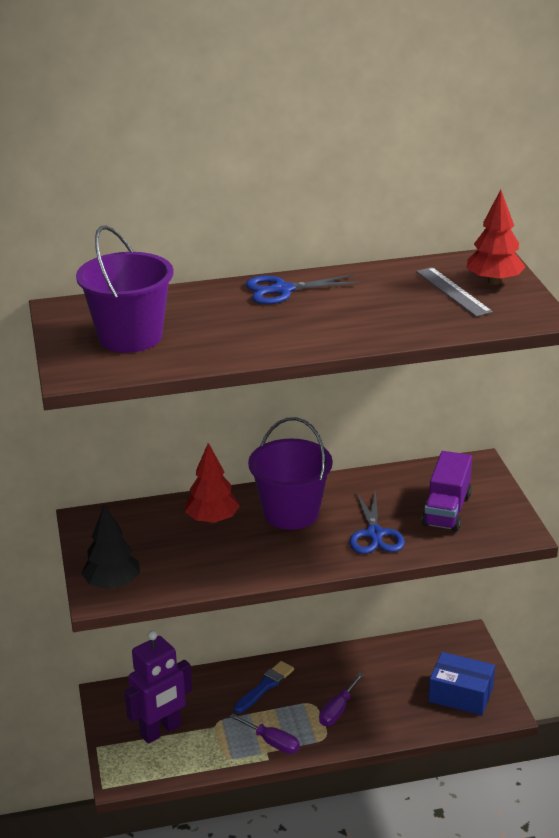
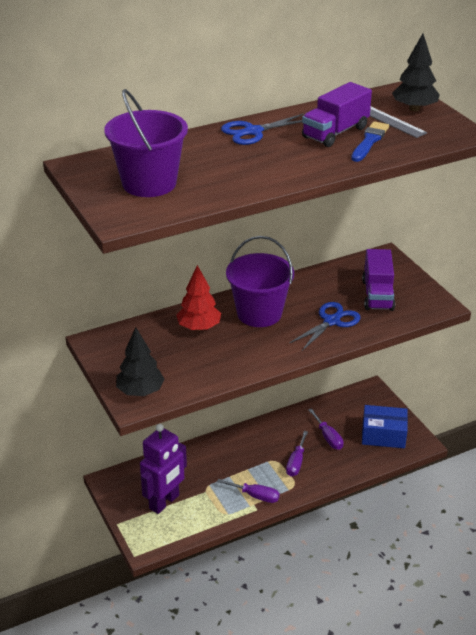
camera: 15 degrees left, 5 degrees up
blue brush [234,661,294,713] -> blue brush moved to [351,121,389,162]
blue scissors [349,489,405,554] -> blue scissors turned 120 degrees counterclockwise [289,302,361,351]
red tree [467,190,526,285] -> black tree [392,34,440,111]
none -> purple truck [302,82,372,147]
none -> purple screwdriver [308,408,344,450]

